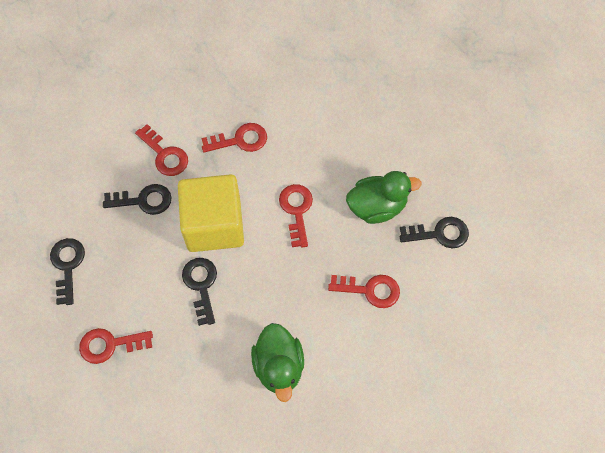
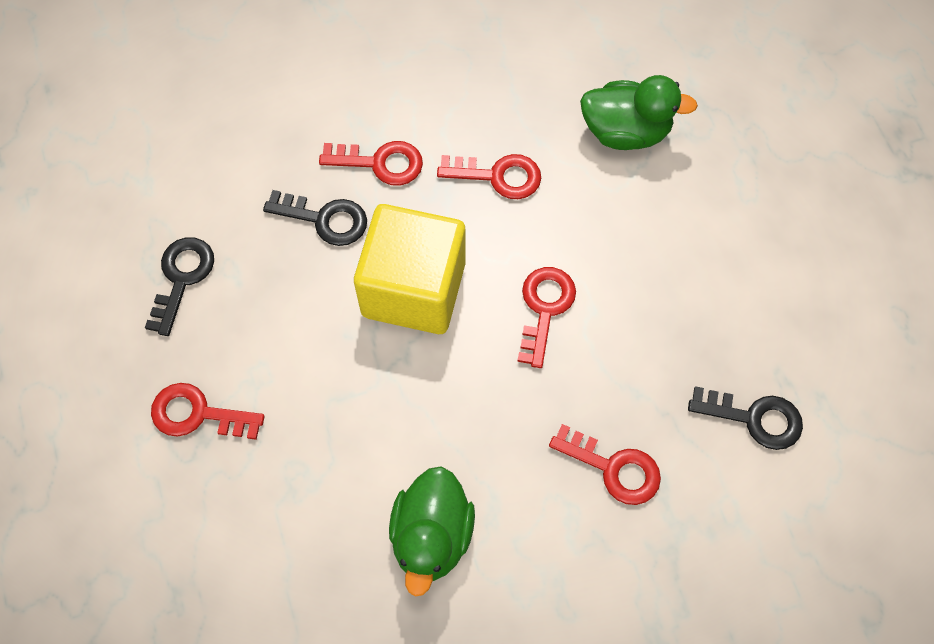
camera: 20 degrees right, 0 degrees up
red key [135,124,188,176] -> red key turned 60 degrees counterclockwise [319,141,423,186]
black key [182,258,217,326] -> none
green duck [346,171,422,224] -> green duck moved to [580,75,698,150]

